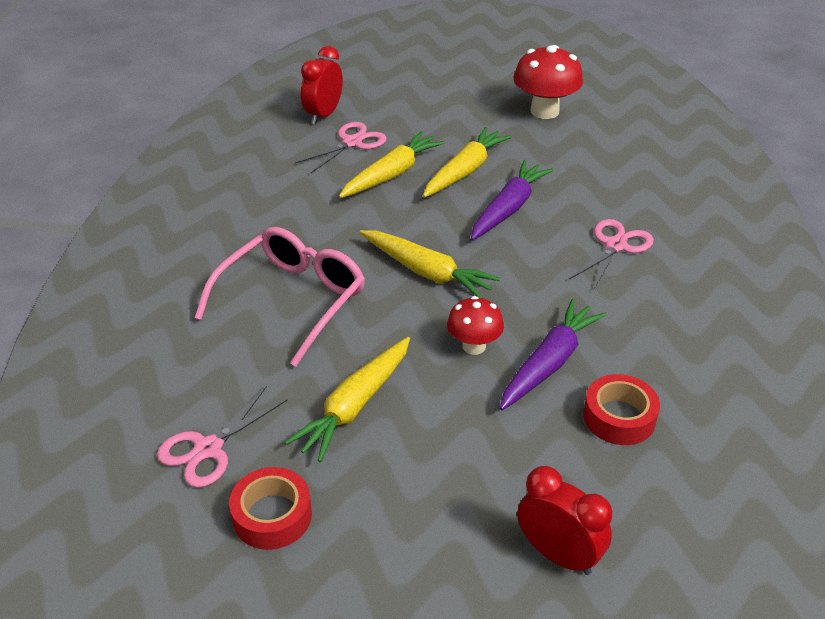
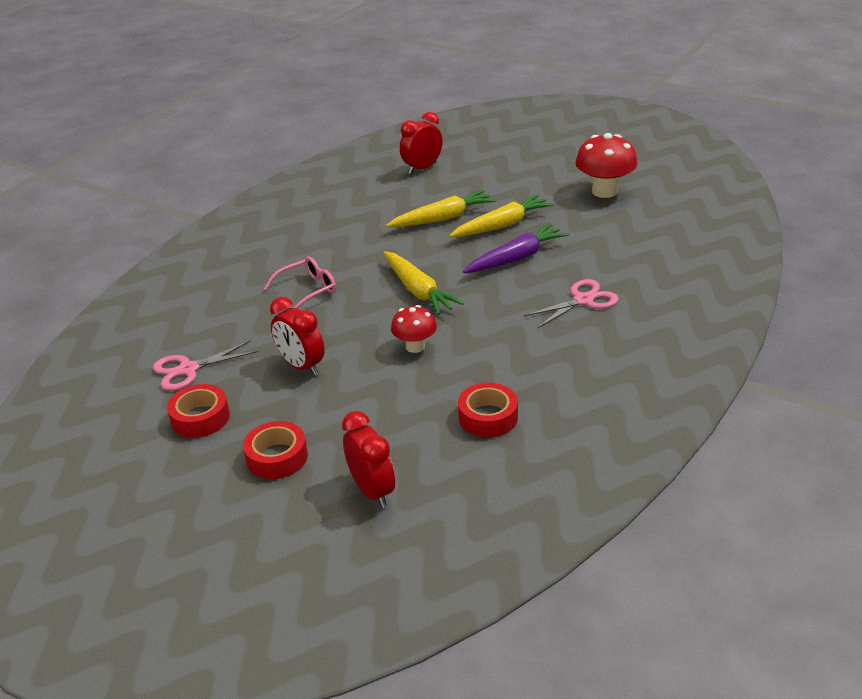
camera: 25 degrees right, 5 degrees down
pink glasses [195,227,365,367] -> pink glasses [264,257,336,309], size x0.59
yellow carrot [285,337,410,462] -> red clock [270,297,325,376]
pink scissors [295,122,387,173] -> none
purple carrot [500,299,606,410] -> none
none -> red tape [243,421,308,479]

